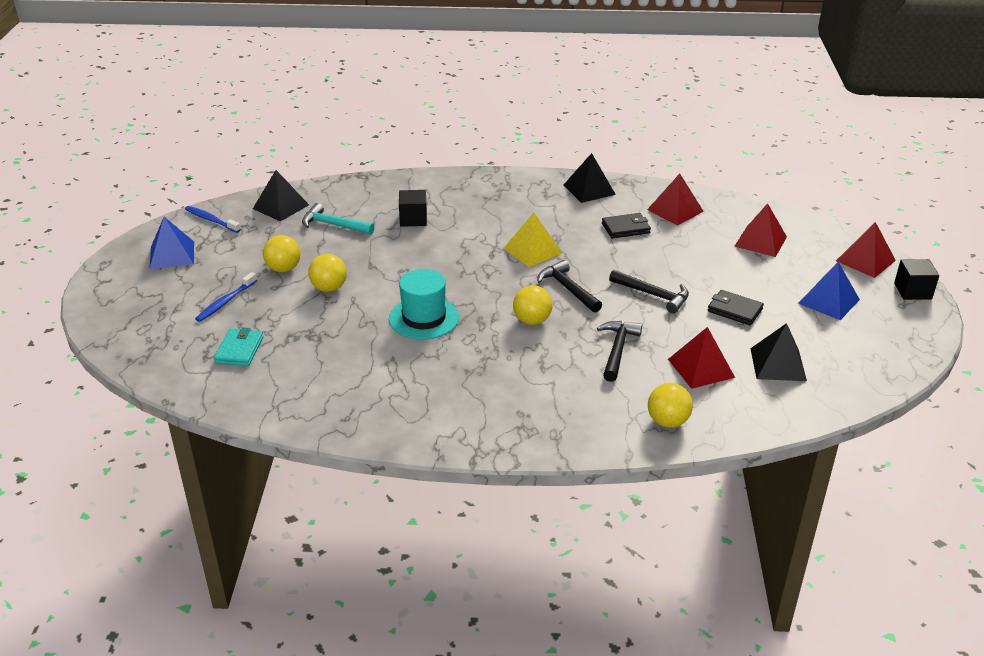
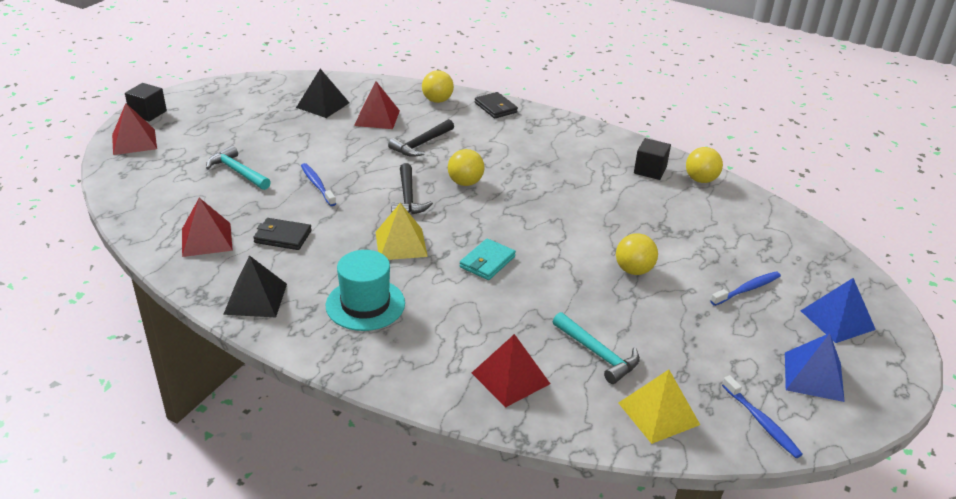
camera: 155 degrees left, 0 degrees up
turquoise wallet [214,327,264,366] -> turquoise wallet moved to [460,239,516,280]
black pyramid [253,170,309,221] -> yellow pyramid [619,370,700,444]
yellow ball [263,235,301,272] -> yellow ball moved to [686,147,723,183]
turquoise hat [389,269,459,340] -> turquoise hat moved to [326,250,405,331]
black cube [399,190,427,227] -> black cube moved to [634,138,671,180]
black hammer [609,270,689,313] -> none
black wallet [708,290,764,325] -> black wallet moved to [475,92,518,119]
red pyramid [734,203,787,257] -> red pyramid moved to [472,334,550,408]
blue pyramid [798,262,860,320] -> blue pyramid moved to [801,278,876,343]
none -> turquoise hammer [206,146,271,190]
none -> blue toothbrush [301,163,336,206]

